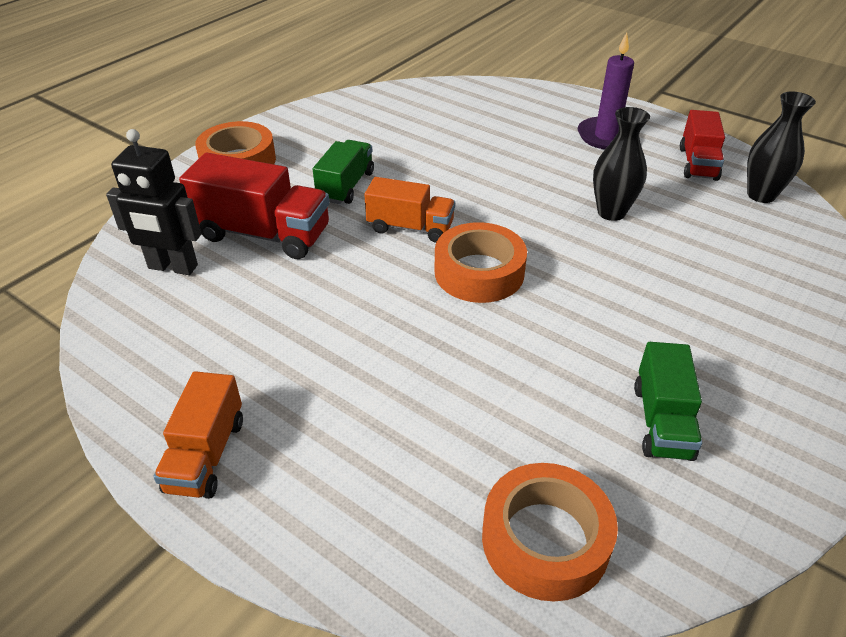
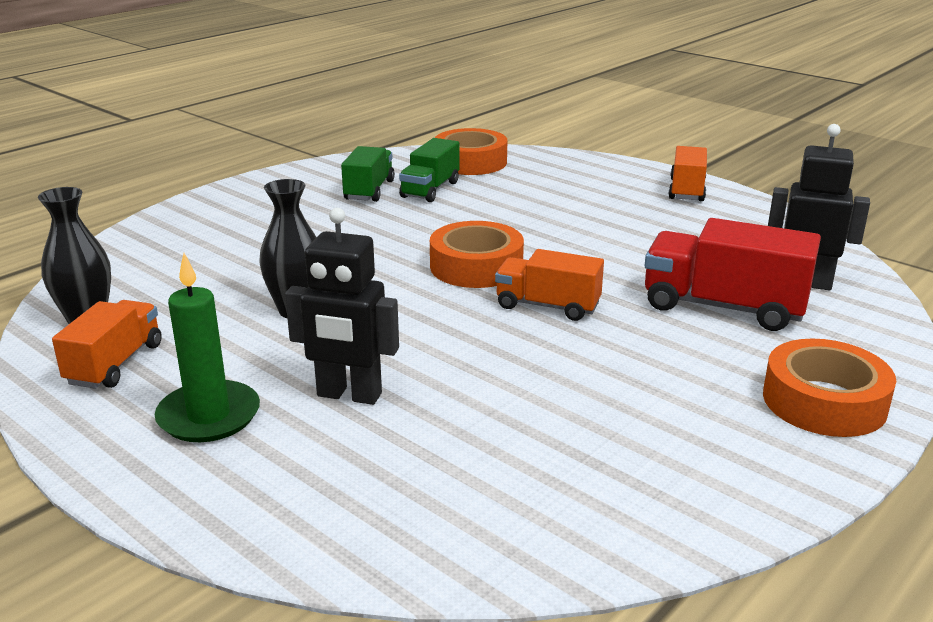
camera: 175 degrees left, 15 degrees down
green truck [313,140,374,204] -> green truck moved to [399,138,459,202]
purple candle [578,32,634,149] -> green candle [155,253,260,442]
red truck [680,110,725,181] -> orange truck [52,300,162,389]
none -> black robot [285,208,399,405]

